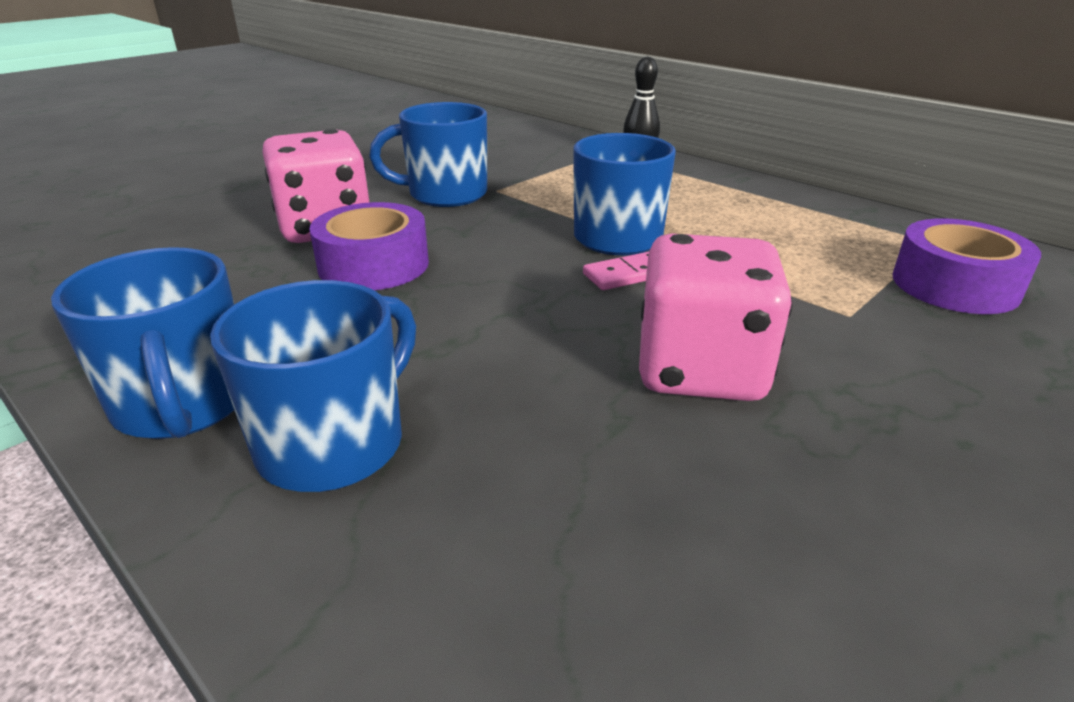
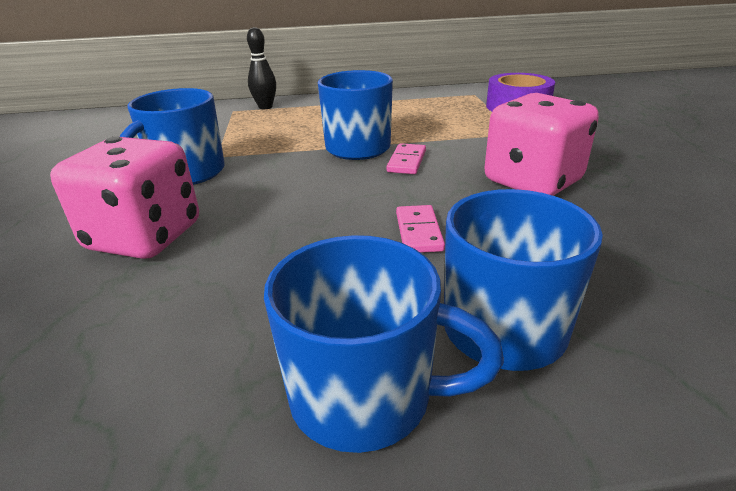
camera: 50 degrees left, 0 degrees up
purple tape [309,202,429,290] -> none
none -> pink domino [396,205,445,253]

